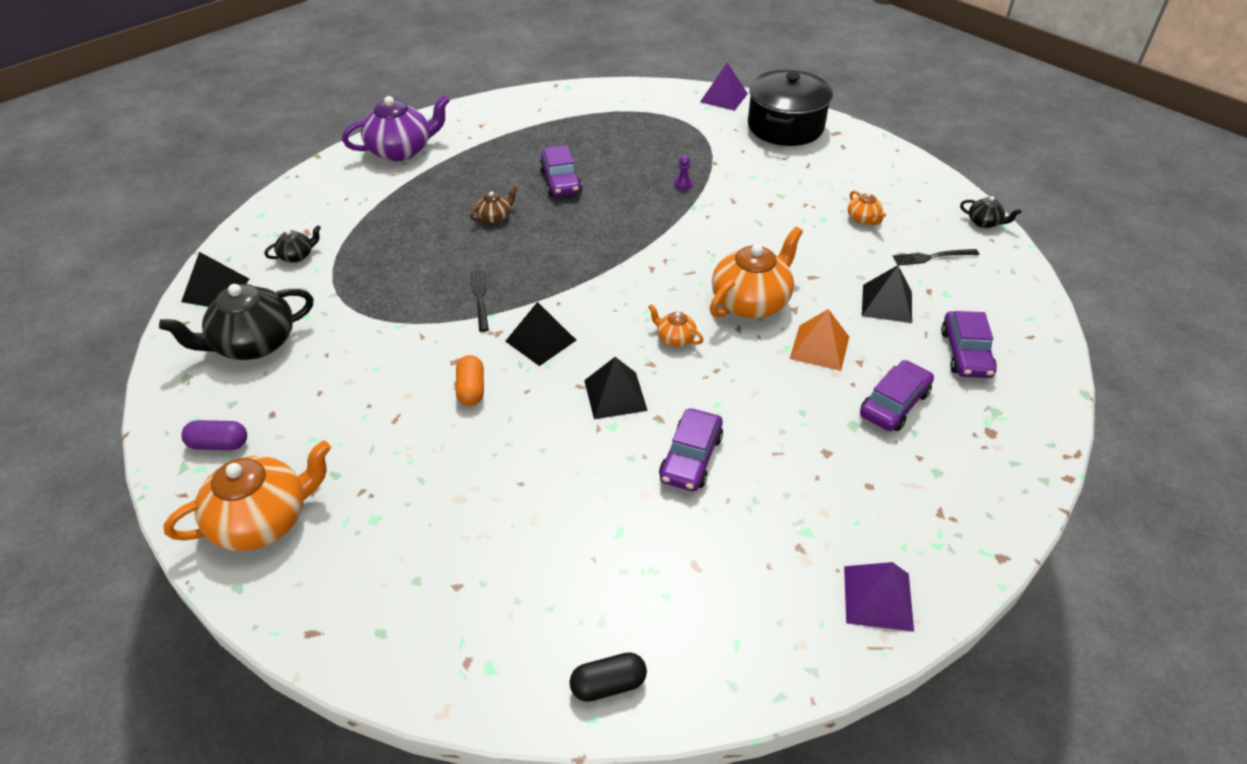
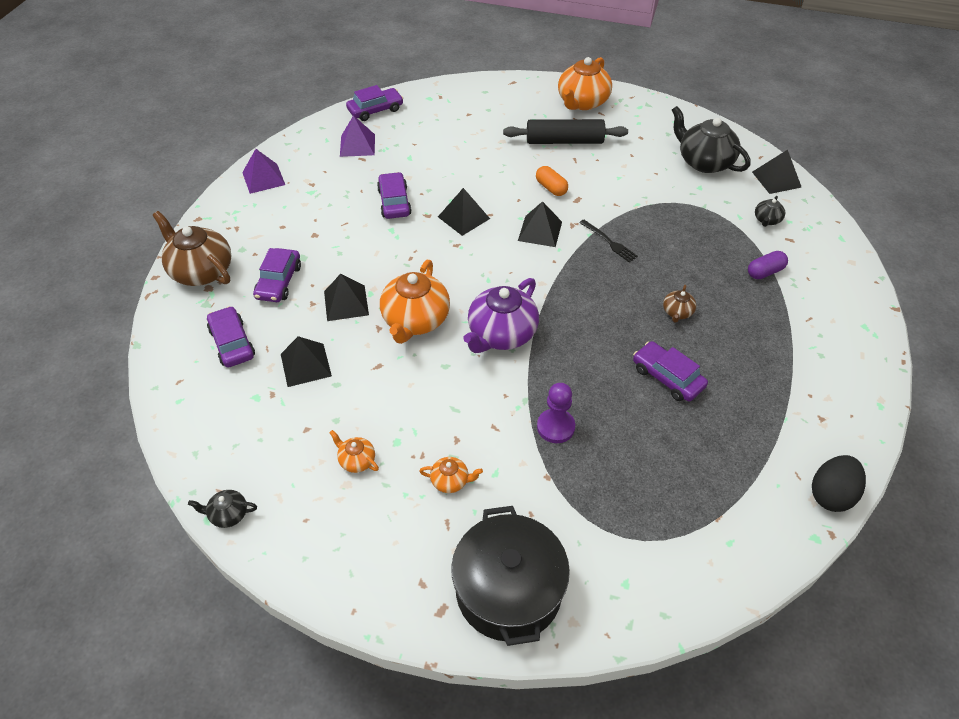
camera: 150 degrees right, 5 degrees up
black teapot [159,284,314,360] -> black teapot turned 75 degrees counterclockwise [672,106,750,173]
purple capsule [182,420,247,450] -> purple capsule moved to [748,251,788,279]
purple teapot [342,95,450,161] -> purple teapot moved to [463,278,539,353]
black capsule [570,652,647,702] -> purple car [346,85,404,121]
orange teapot [648,304,703,347] -> orange teapot moved to [419,457,483,493]
purple pawn [674,155,693,190] -> purple pawn [537,383,575,443], size x1.84
purple pyramid [700,63,748,111] -> purple pyramid moved to [340,115,375,157]
orange pyramid [790,309,849,371] -> black pyramid [324,274,369,321]
black fork [893,249,979,266] -> none
none -> brown teapot [153,211,232,286]
none -> black rolling pin [503,119,628,144]
none -> black egg [812,455,866,512]

